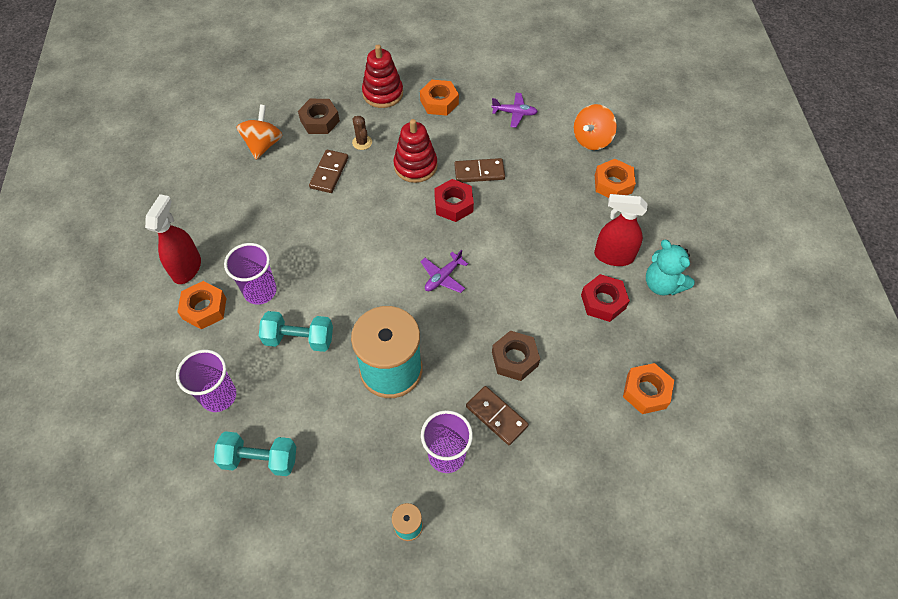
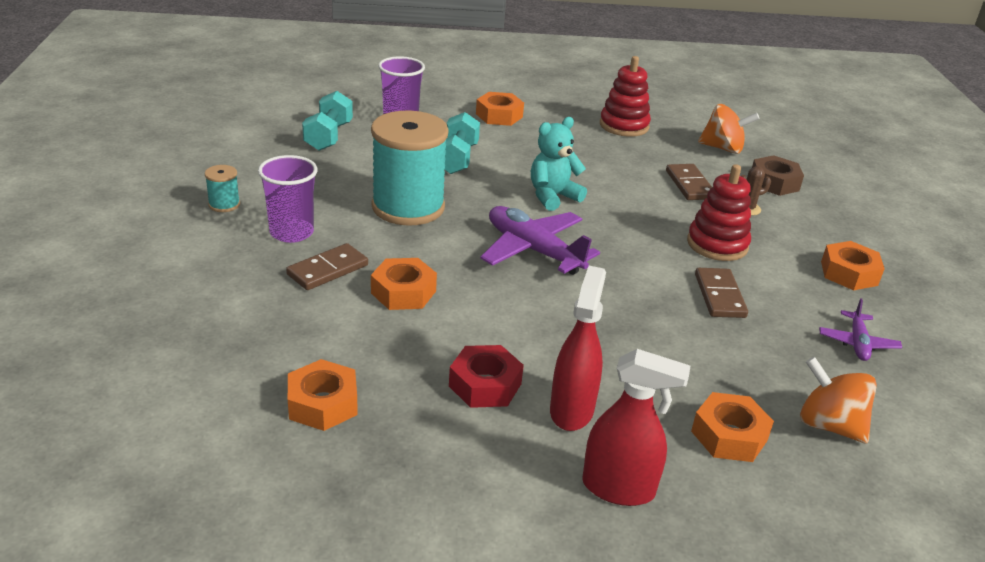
camera: 90 degrees right, 25 degrees down
red spray bottle [145,194,201,284] -> red spray bottle moved to [583,349,690,506]
purple cup [224,243,277,305] -> none
brown domino [309,150,348,193] -> brown domino turned 60 degrees clockwise [666,164,712,200]
red stacking toy [362,45,403,108] -> red stacking toy moved to [600,56,651,137]
purple plane [420,250,468,293] -> purple plane [480,206,600,275], size x1.84
red nut [434,179,474,222] -> none
brown nut [492,331,540,381] -> orange nut [371,258,437,310]
turquoise teddy bear [646,240,695,296] -> turquoise teddy bear moved to [531,117,587,211]

